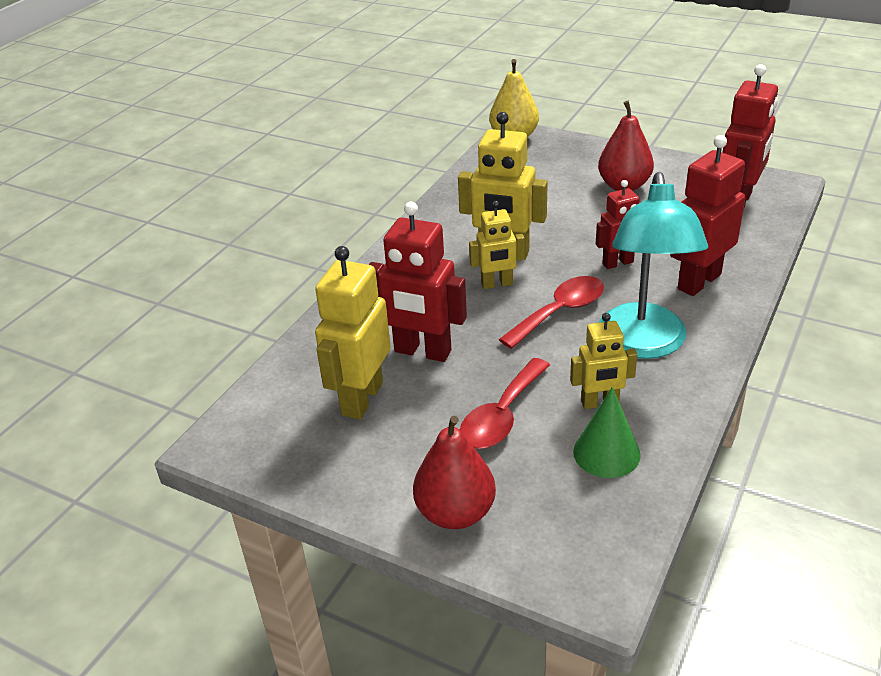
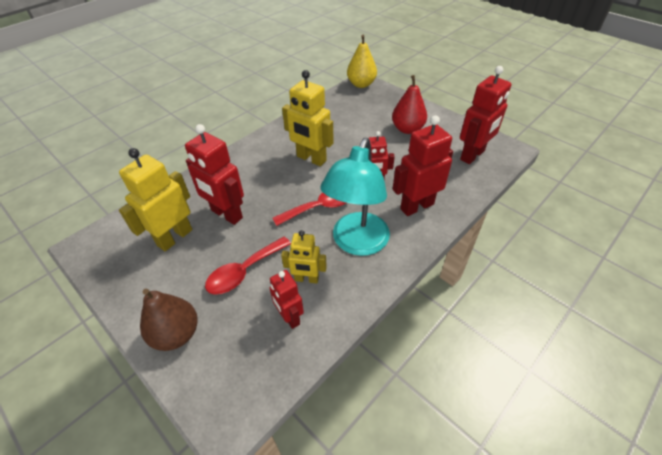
camera: 15 degrees right, 10 degrees up
red pear [413,416,496,529] -> brown pear [140,289,198,351]
yellow robot [469,201,525,289] -> none
green cone [573,387,641,478] -> red robot [270,270,304,329]

